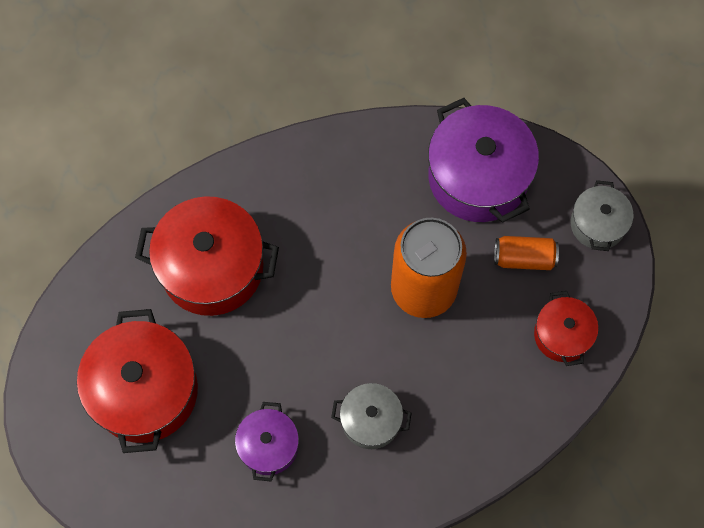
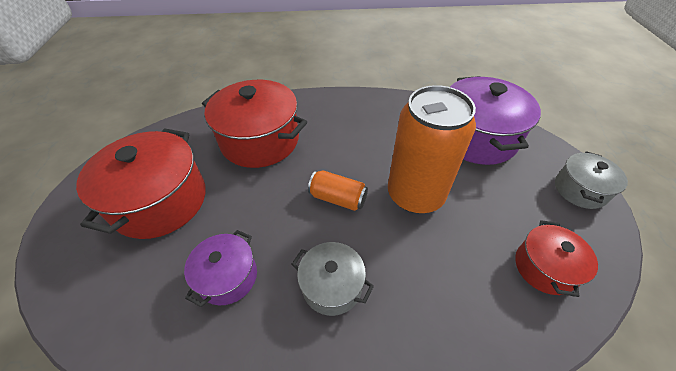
camera: 20 degrees right, 20 degrees down
orange can [494,236,559,270] -> orange can moved to [308,170,368,211]

